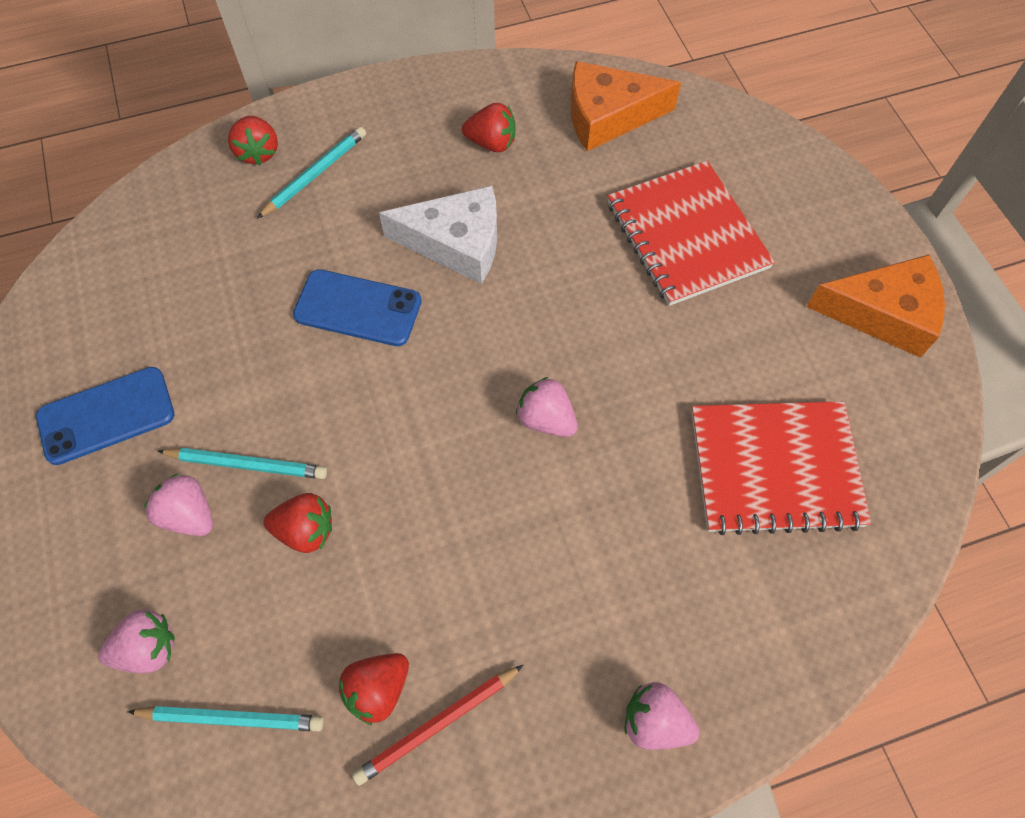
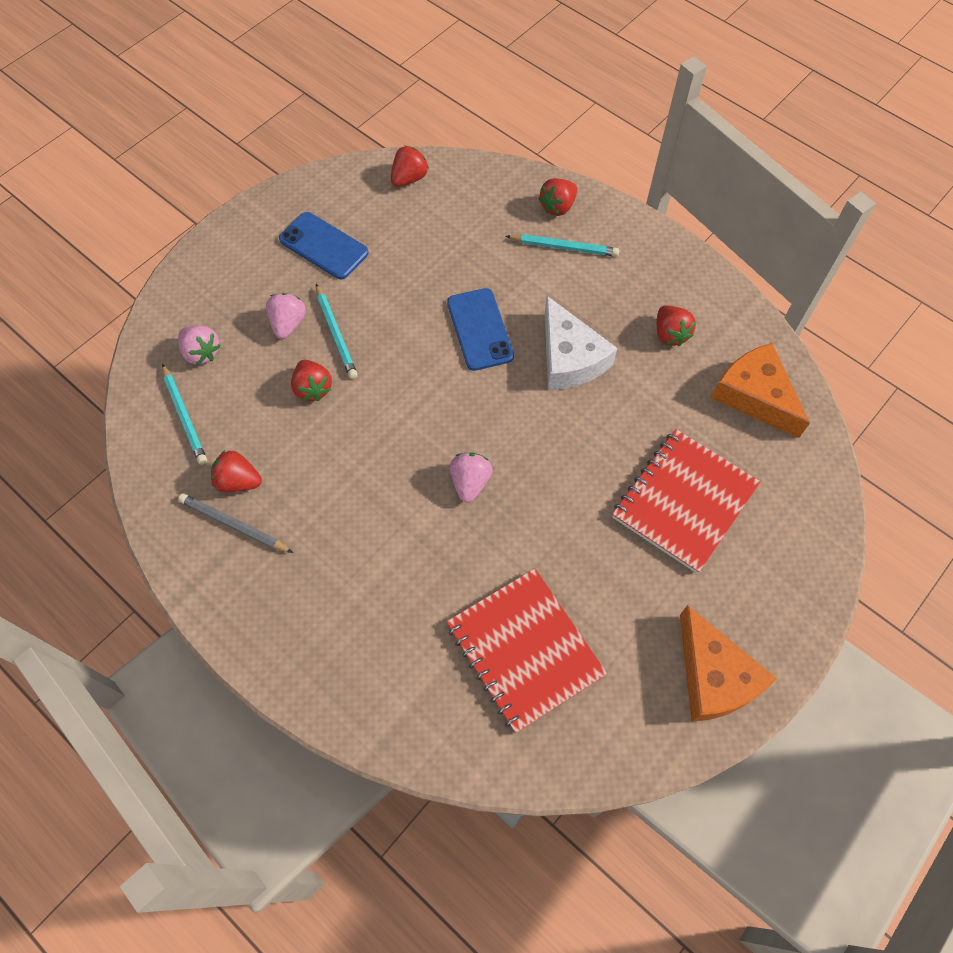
camera: 60 degrees right, 0 degrees up
red pencil [352,665,523,786] -> grey pencil [178,493,293,553]
pink strawberry [624,682,700,750] -> none
none -> red strawberry [391,146,429,187]

